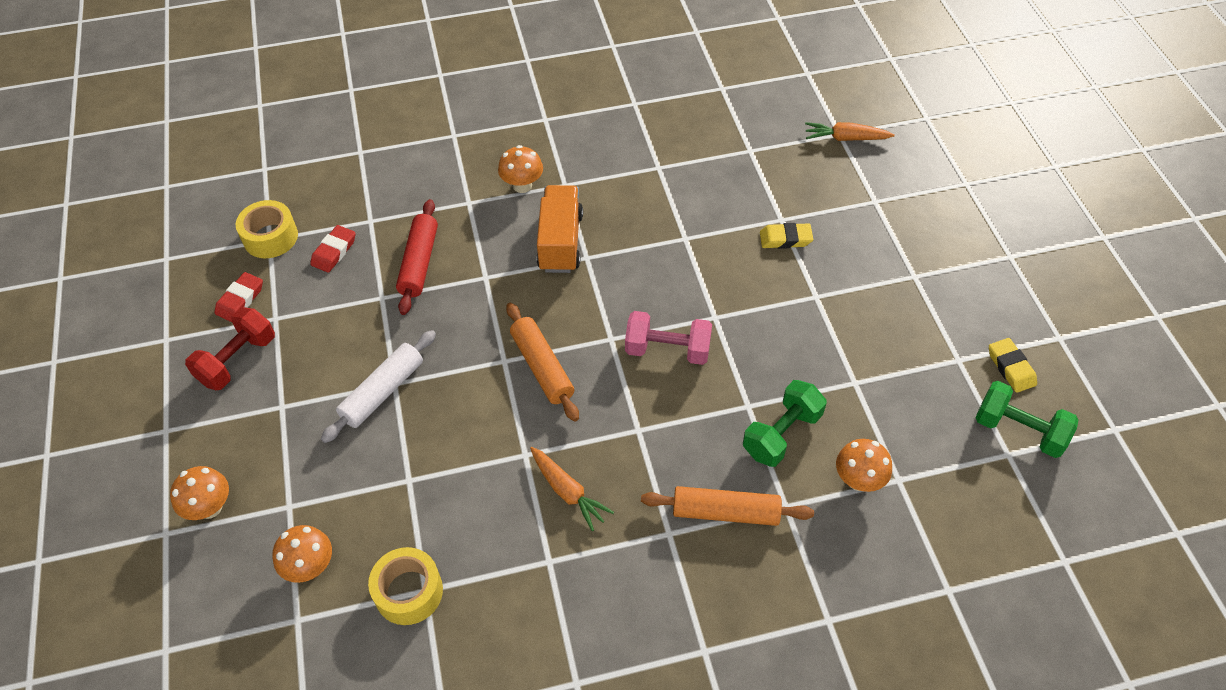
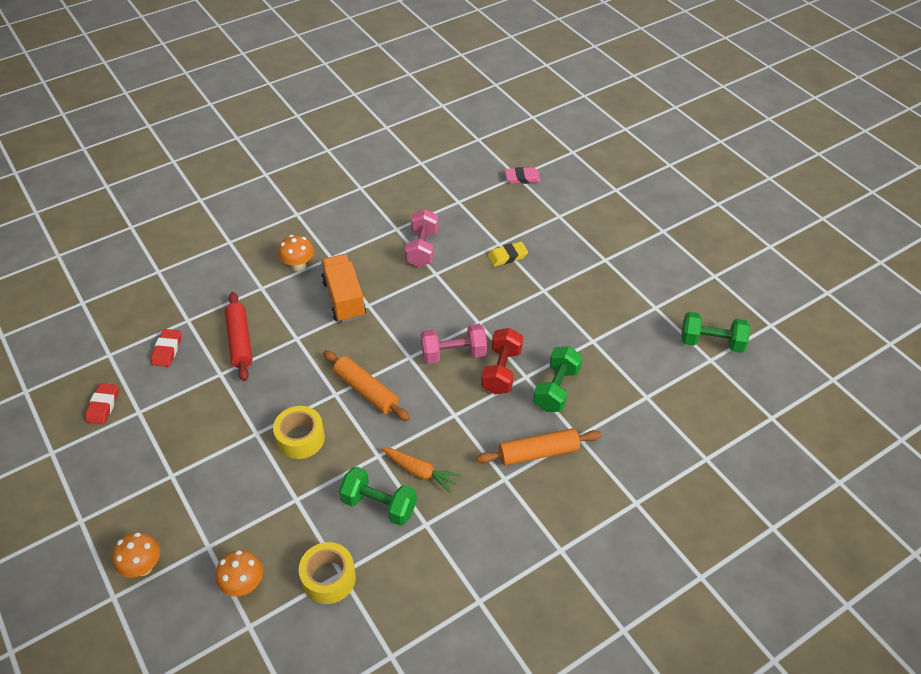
camera: 20 degrees left, 5 degrees down
red dumbbell [185,307,275,390] -> red dumbbell moved to [481,328,523,395]
yellow tape [236,200,298,258] -> yellow tape moved to [273,406,325,459]
white rolling pin [321,330,436,443] -> none
orange carrot [805,122,895,141] -> pink eraser [505,167,541,184]
orange mushroom [836,439,892,492] -> none
yellow eraser [989,338,1037,393] -> none
none -> green dumbbell [339,466,417,526]
none -> pink dumbbell [405,209,438,267]

